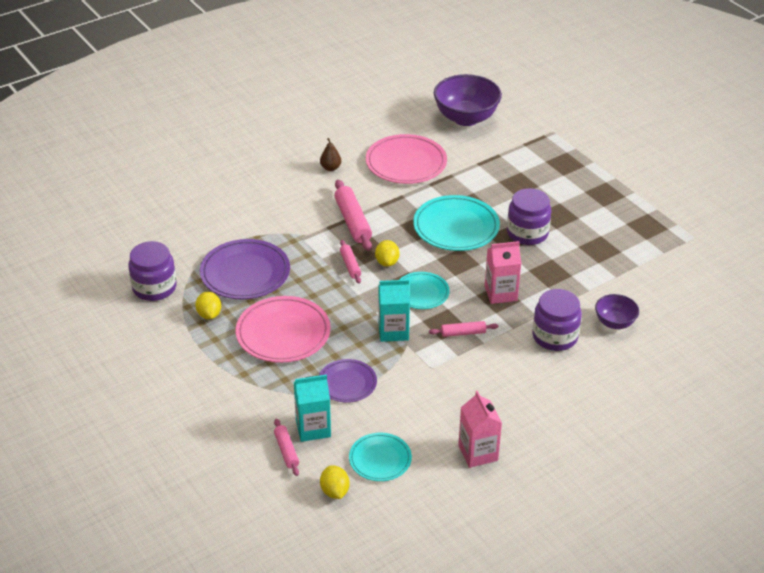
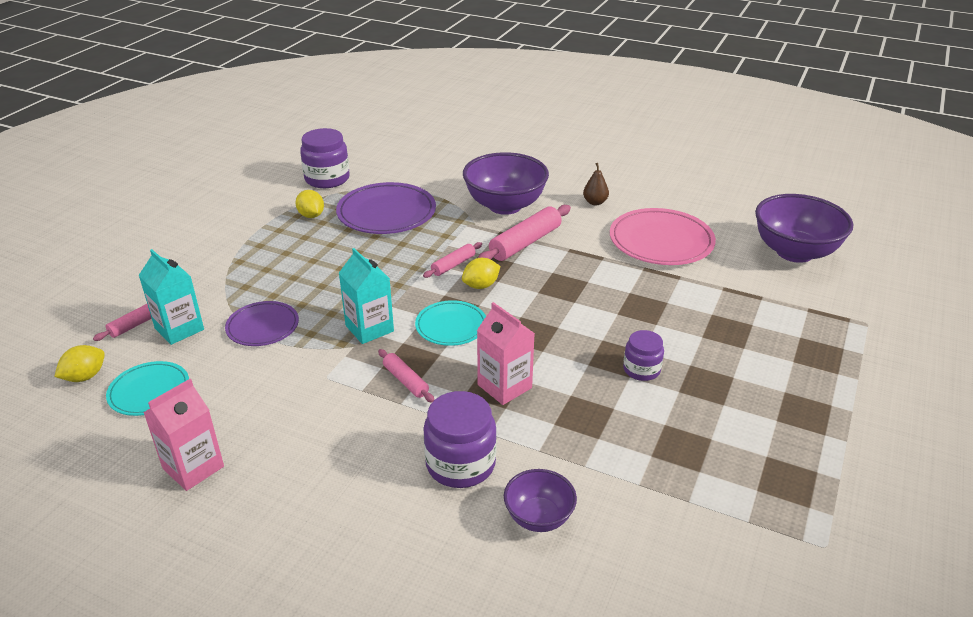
camera: 60 degrees right, 5 degrees down
yellow lemon [195,292,221,319] -> yellow lemon turned 75 degrees counterclockwise [295,190,324,218]
pink plate [236,296,331,363] -> none
turquoise plate [413,195,500,251] -> none
purple jar [507,188,551,245] -> purple jar [623,330,664,381], size x0.61
none -> purple bowl [463,152,549,215]

